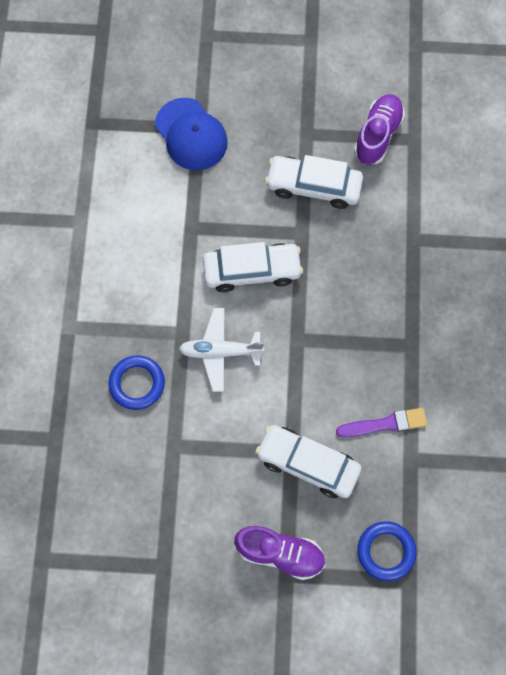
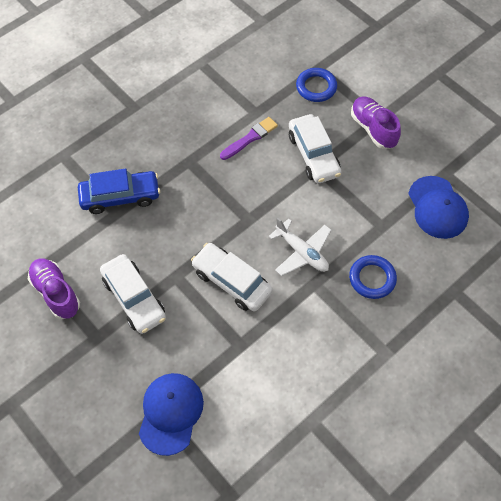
camera: 135 degrees left, 10 degrees down
purple brush [336,408,427,437] -> purple brush turned 105 degrees clockwise [220,117,278,160]
purple shoe [354,94,405,165] -> purple shoe turned 75 degrees clockwise [28,259,80,319]
none -> blue car [78,168,160,214]
none -> blue cap [408,176,469,239]

